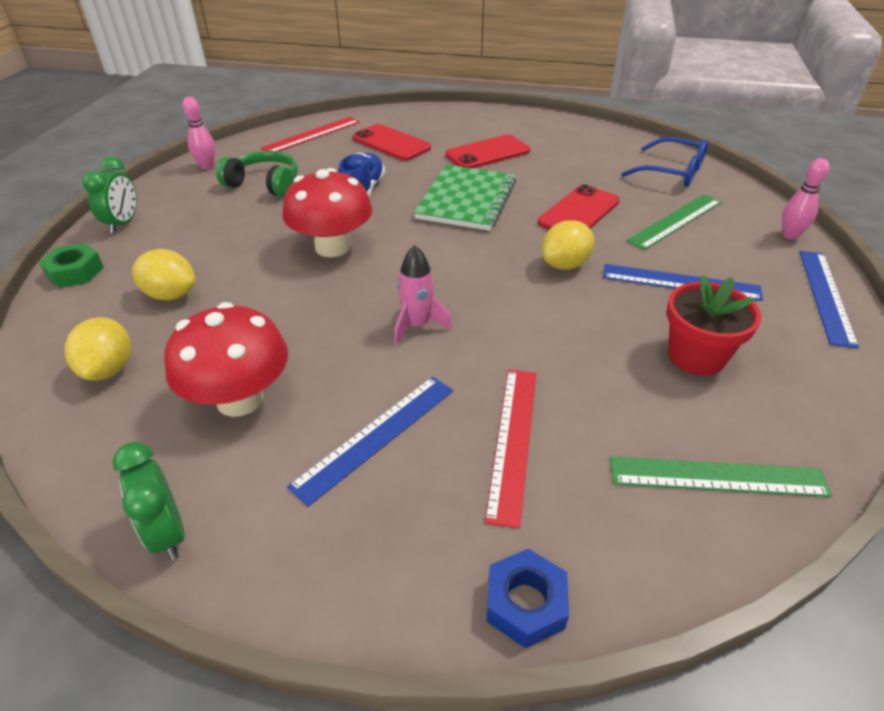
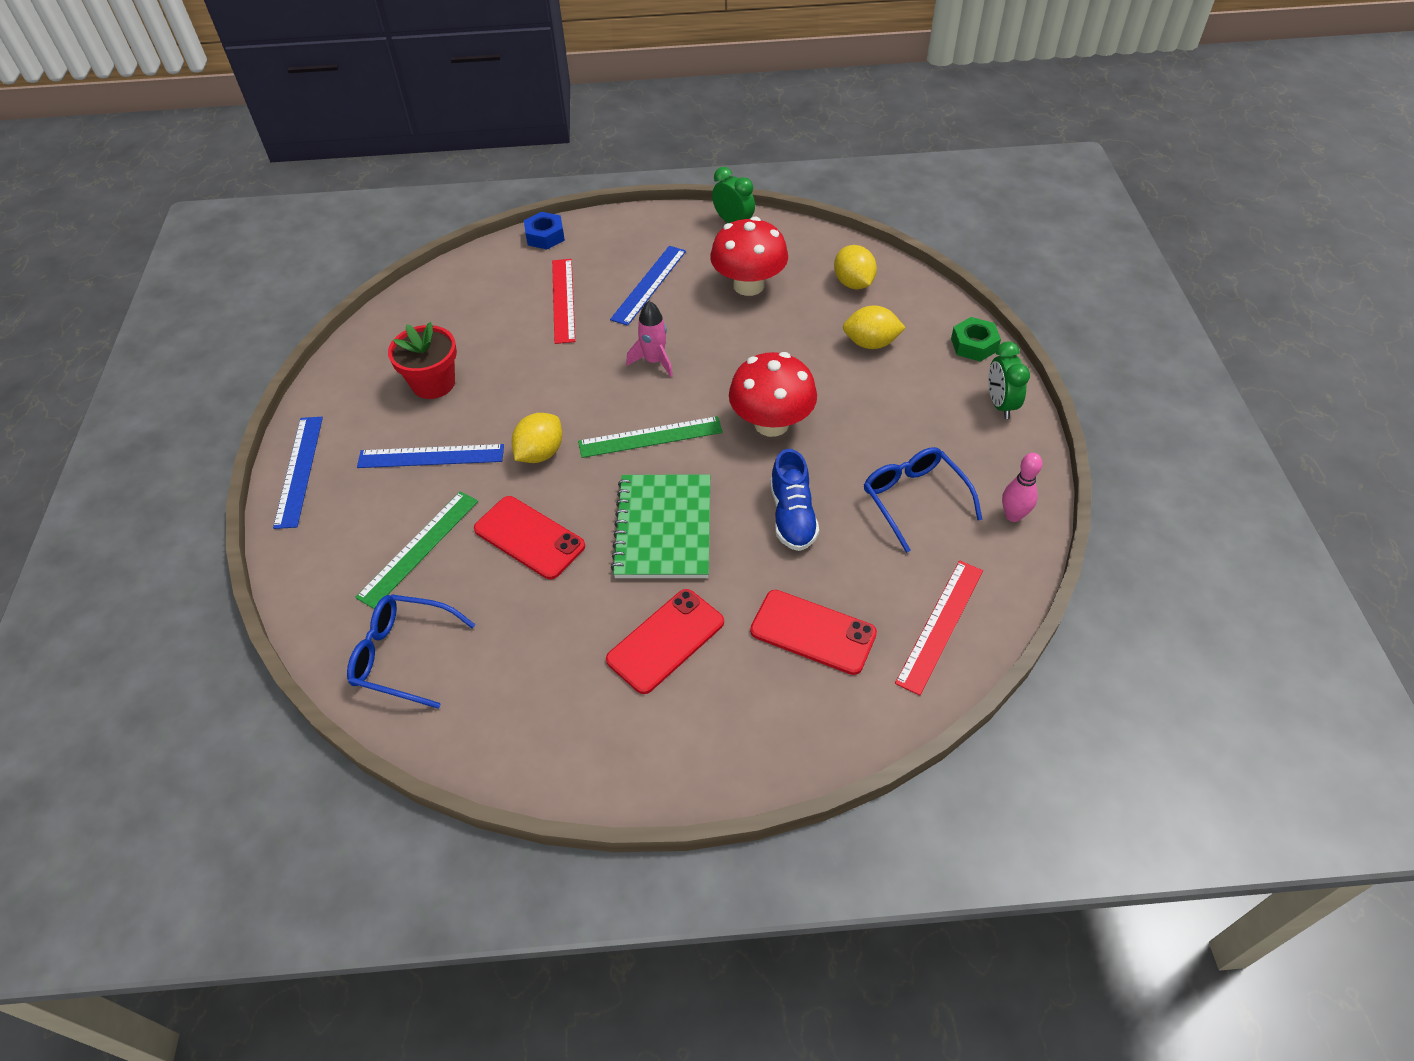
camera: 165 degrees right, 10 degrees up
green headphones [216,151,298,197] -> blue glasses [864,447,983,553]
red phone [538,184,620,230] -> red phone turned 75 degrees counterclockwise [474,496,585,580]
green ruler [610,457,832,497] -> green ruler moved to [578,416,723,458]
pink bowling pin [782,158,829,240] -> none

